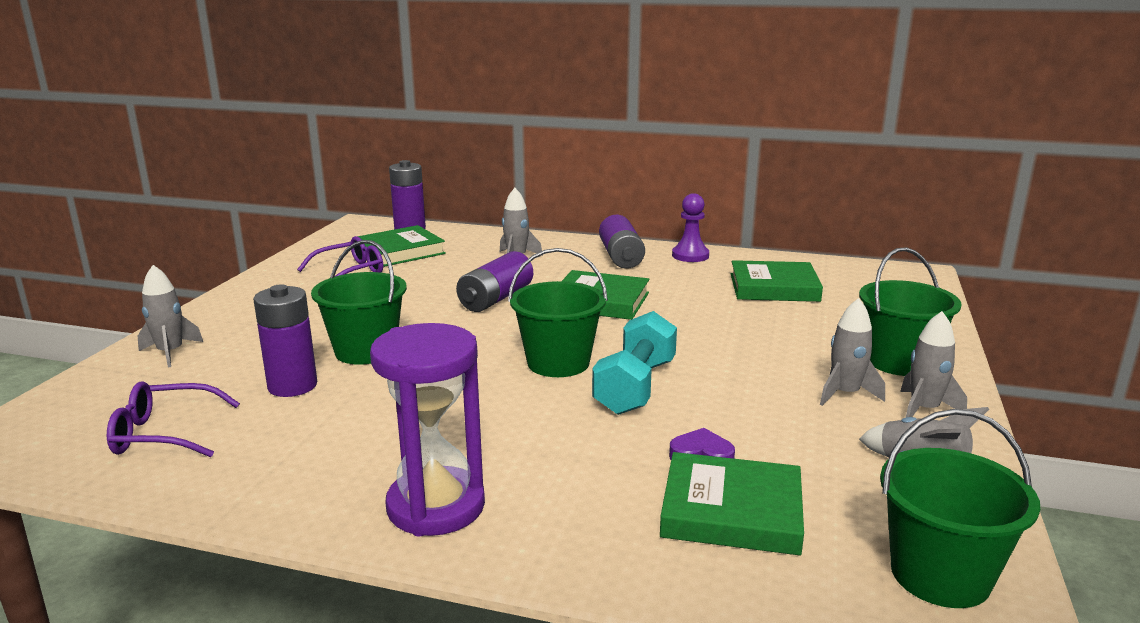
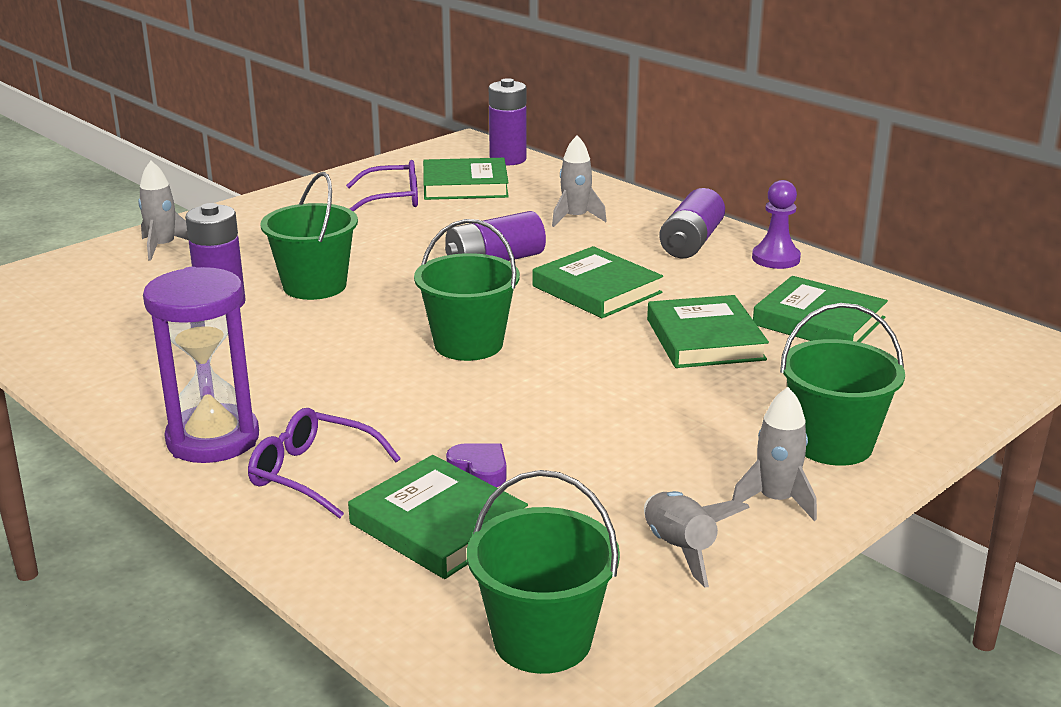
camera: 30 degrees right, 5 degrees up
purple glasses [107,381,240,457] -> purple glasses moved to [248,408,401,519]
turquoise dumbbell [592,311,677,415] -> none
grey rocket [820,298,885,406] -> none
none -> green book [647,295,769,368]

